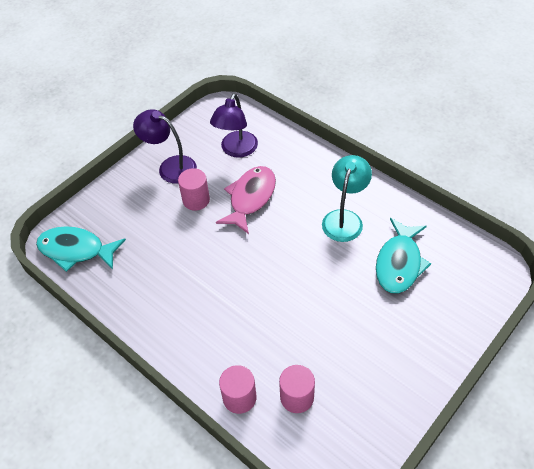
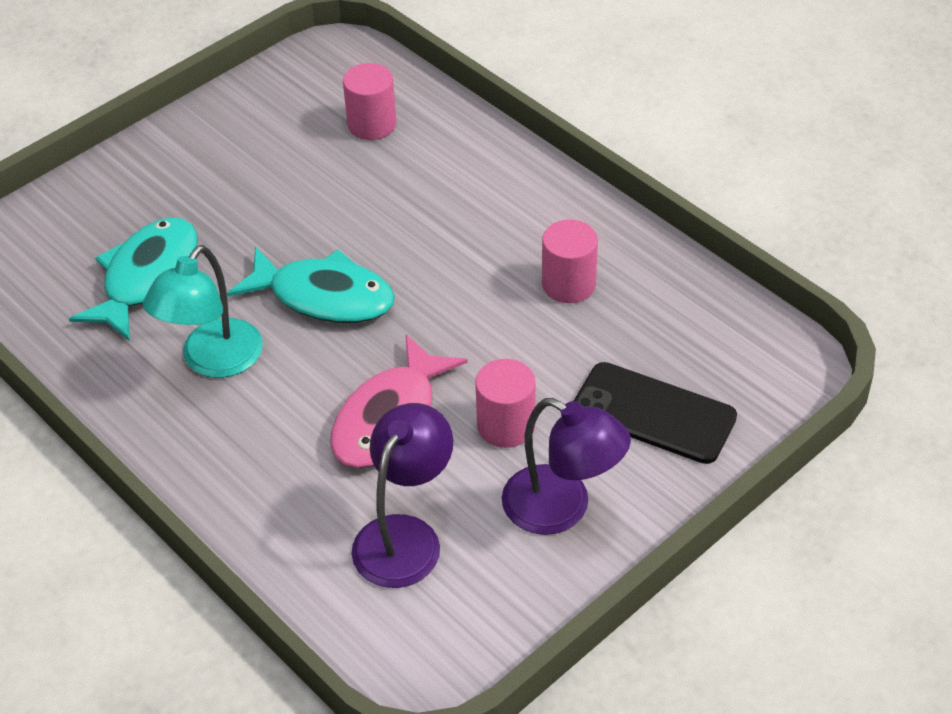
camera: 175 degrees left, 5 degrees down
turquoise fish [36,226,126,272] -> turquoise fish moved to [227,246,395,323]
pink cylinder [219,365,256,414] -> pink cylinder moved to [542,220,598,303]
none -> black phone [574,362,737,464]

